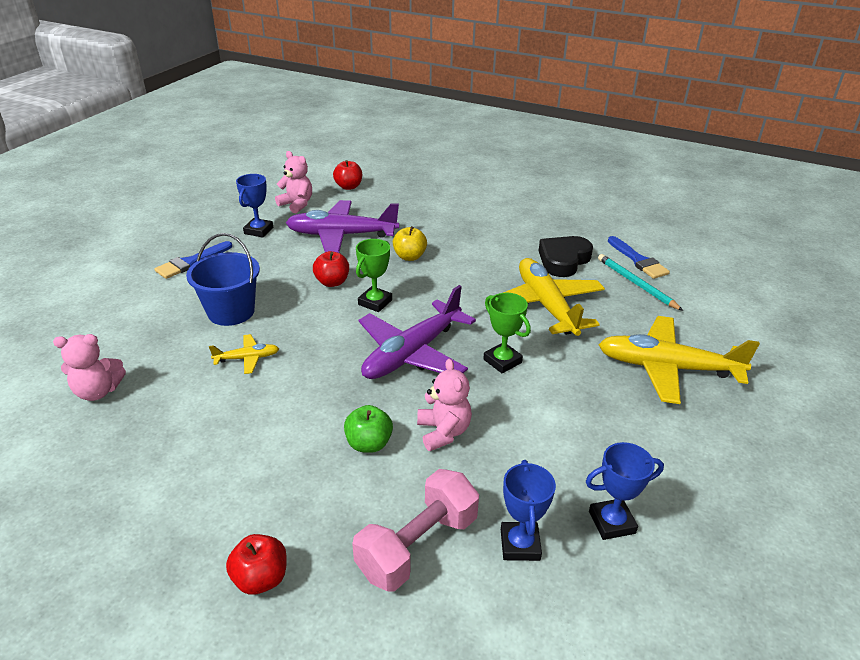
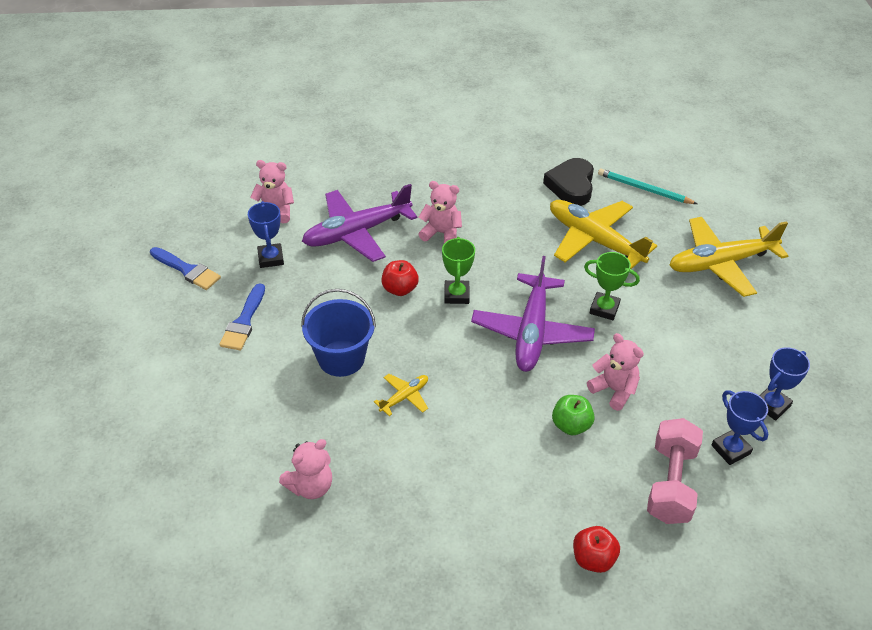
camera: 30 degrees left, 10 degrees up
red apple [333,160,362,190] -> none
yellow apple [393,226,427,261] -> pink teddy bear [418,181,462,243]
blue brush [608,236,670,279] -> blue brush moved to [150,247,221,290]

